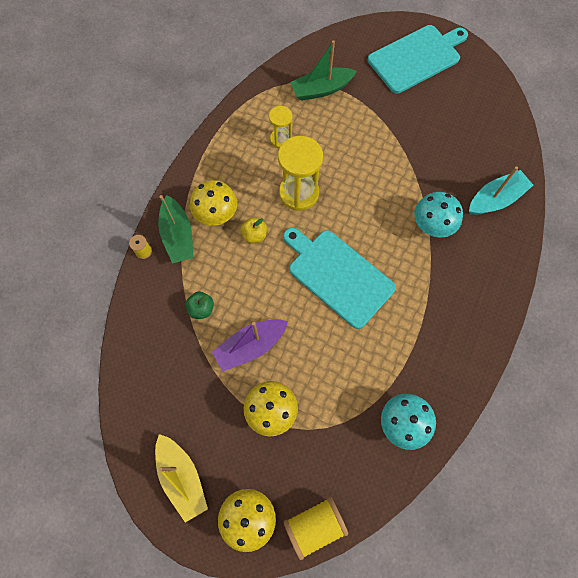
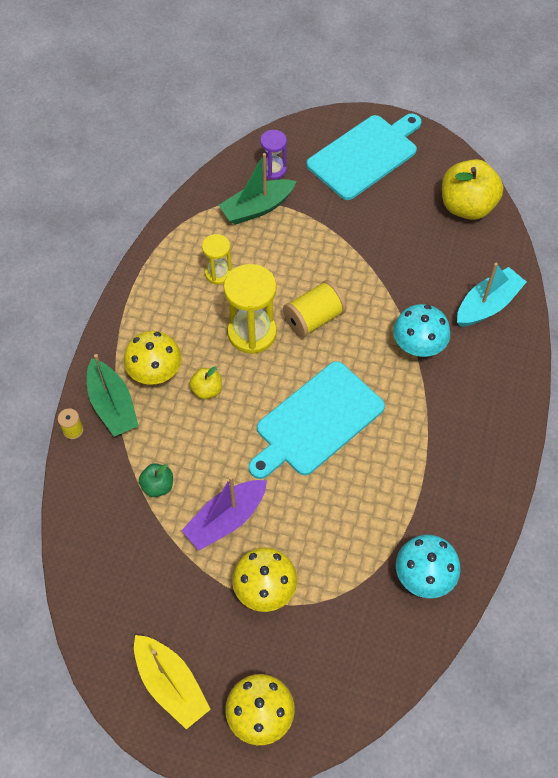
camera: 10 degrees left, 10 degrees down
turquoise cutting board [283,228,396,329] -> turquoise cutting board turned 75 degrees counterclockwise [249,361,385,479]
yellow spool [284,497,348,560] -> yellow spool moved to [283,280,347,338]
none -> purple hourglass [260,130,287,180]
none -> yellow apple [442,159,503,220]

